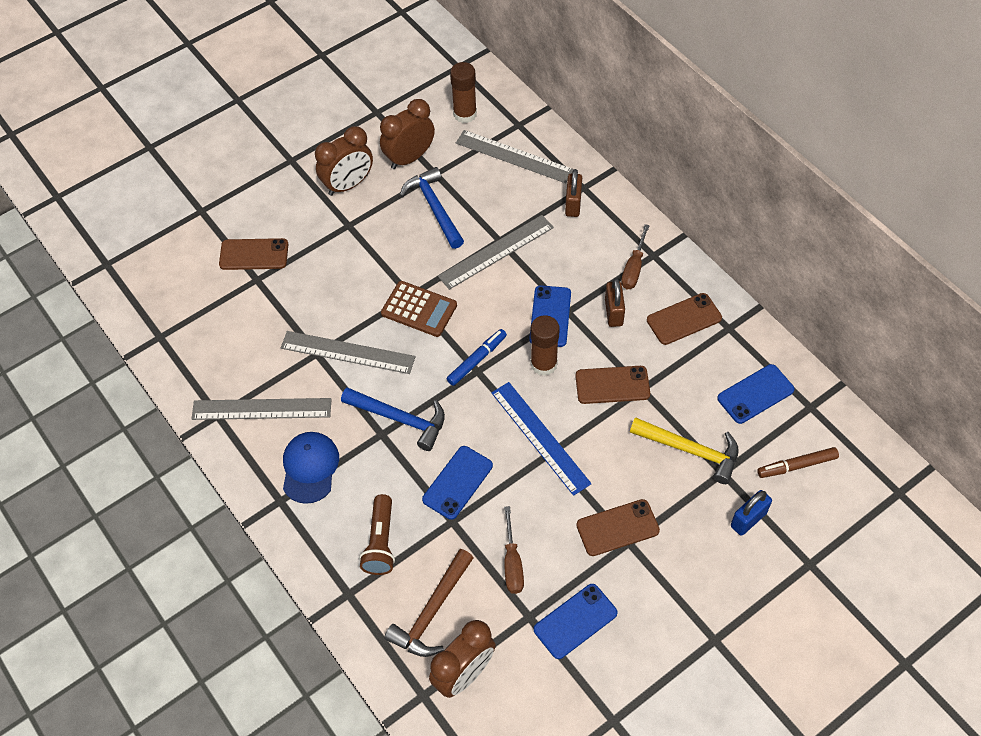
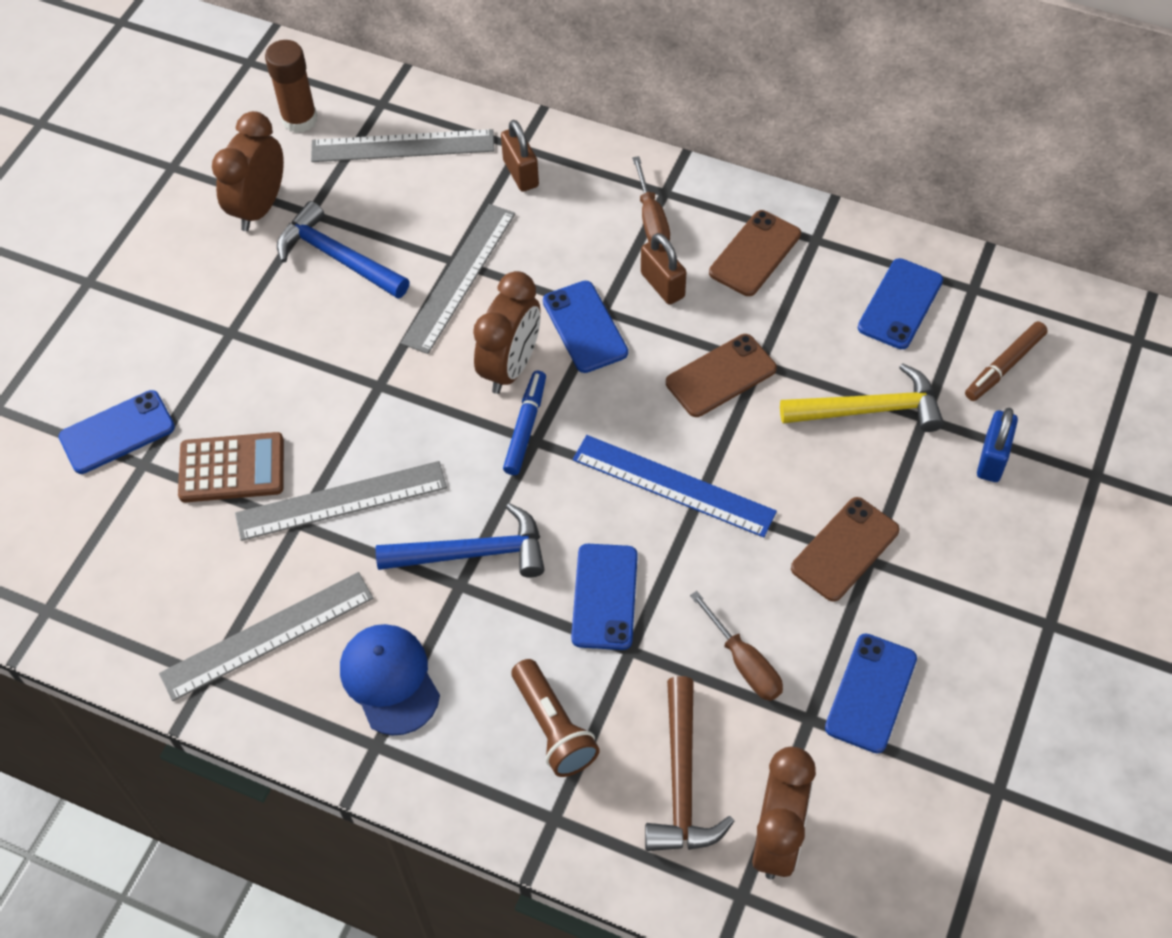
camera: 30 degrees left, 0 degrees up
brown phone [219,238,288,270] -> blue phone [58,390,175,474]
brown clock [315,126,373,196] -> brown clock moved to [473,271,540,394]
brown calculator [381,281,457,337] -> brown calculator moved to [178,432,284,503]
brown glue stick [530,315,560,376] -> none

